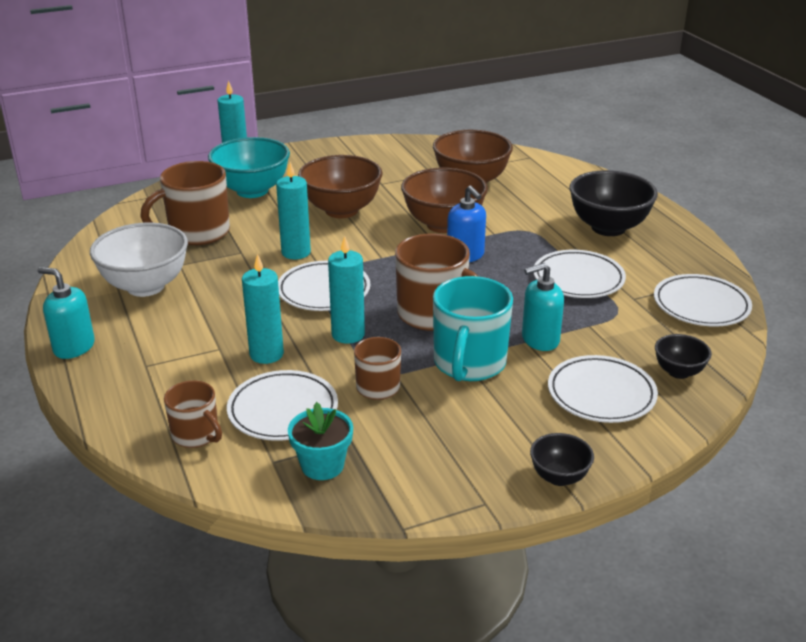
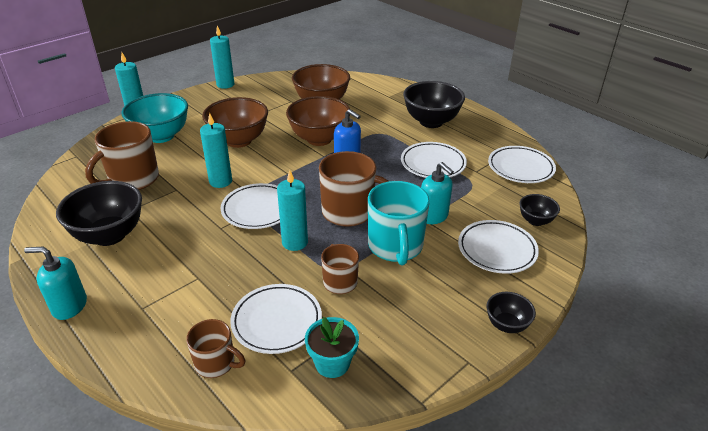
camera: 20 degrees left, 5 degrees up
white bowl [90,223,188,297] -> black bowl [56,181,142,246]
turquoise candle [242,253,284,364] -> turquoise candle moved to [210,25,235,89]
turquoise soap dispenser [522,263,564,351] -> turquoise soap dispenser turned 90 degrees counterclockwise [421,162,454,224]

